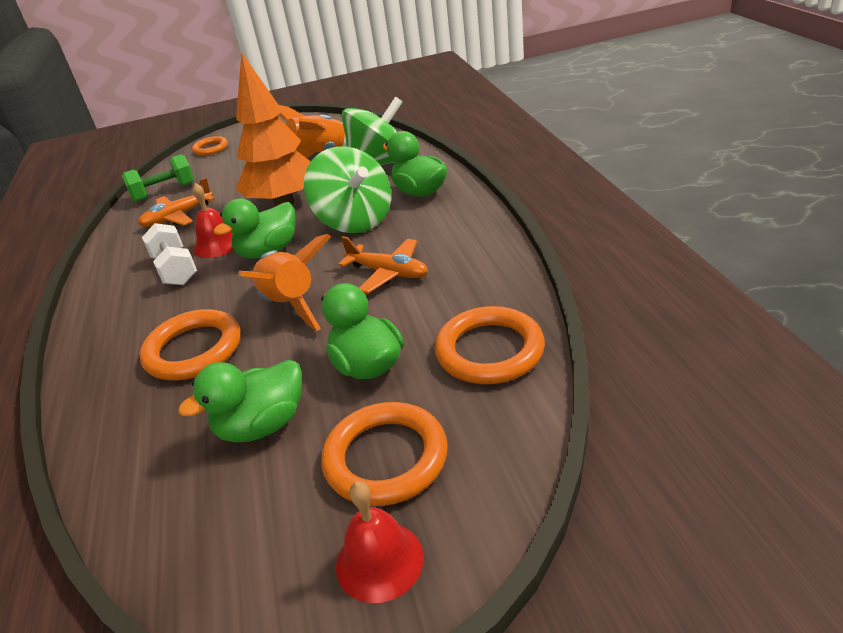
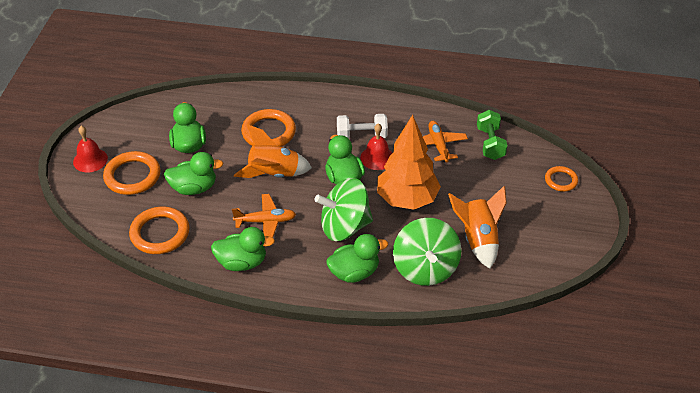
camera: 110 degrees right, 10 degrees up
orange plane [338,236,428,294] -> orange plane turned 150 degrees counterclockwise [232,194,296,238]
none -> green duck [211,227,275,271]

